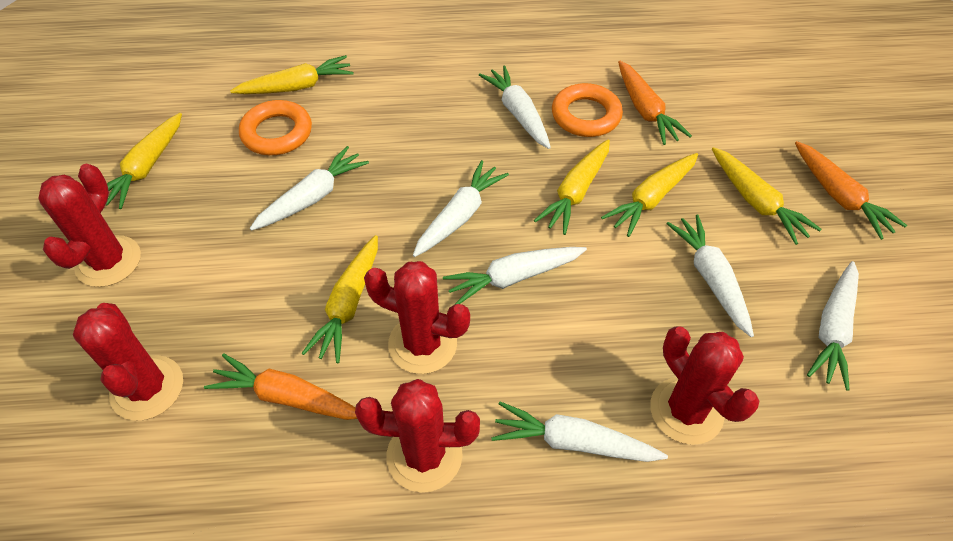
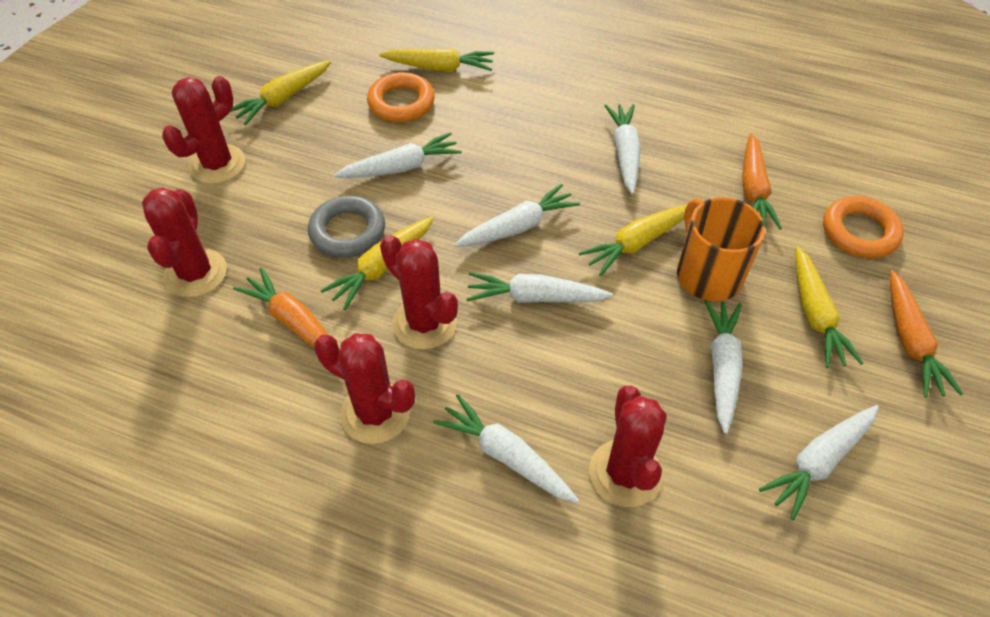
camera: 25 degrees right, 0 degrees up
orange ring [552,83,623,137] -> orange ring moved to [823,196,904,258]
yellow carrot [601,153,698,237] -> orange mug [677,197,765,301]
none -> grey ring [308,196,385,258]

